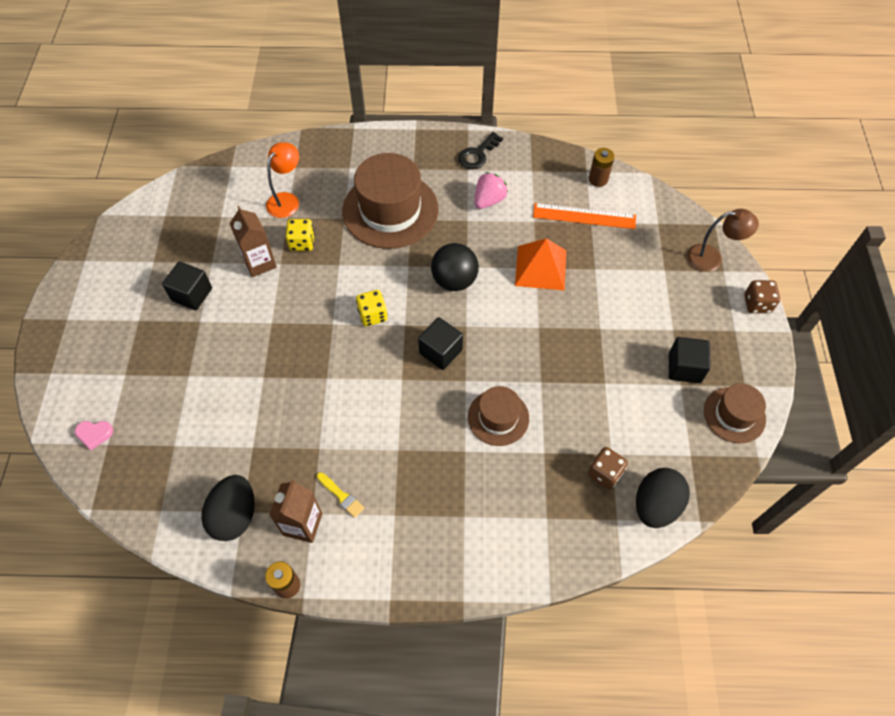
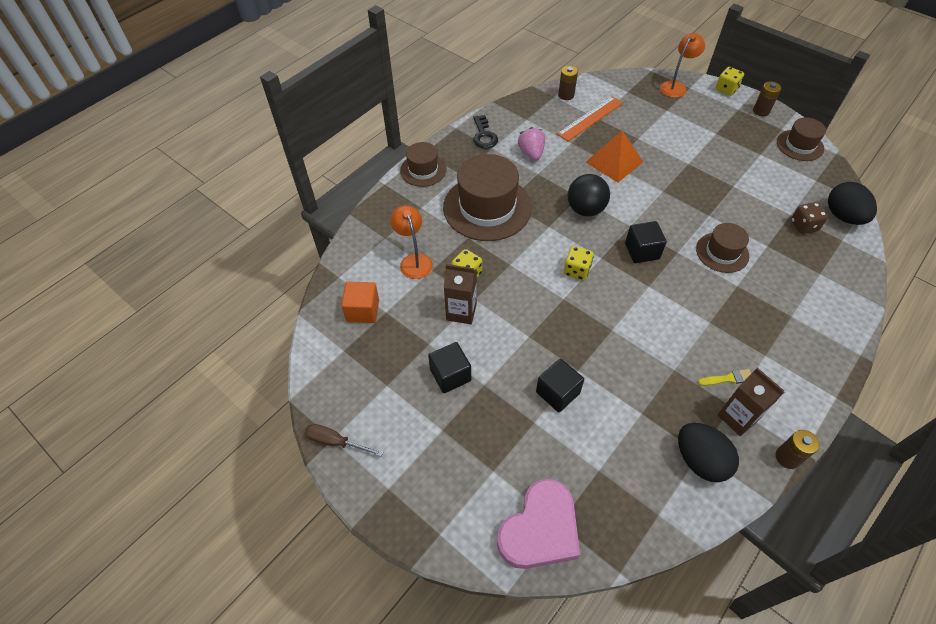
camera: 50 degrees left, 5 degrees down
pink heart [75,421,113,450] -> pink heart [497,479,580,569], size x2.40
black cube [669,337,711,383] -> black cube moved to [536,358,584,412]
brown lamp [687,209,759,272] -> orange lamp [660,33,705,98]
brown dice [744,280,780,313] -> yellow dice [715,67,744,96]
none -> brown screwdriver [305,424,383,456]
none -> orange cube [341,282,379,323]
none -> brown hat [400,142,447,187]
none -> brown battery [753,81,781,116]

